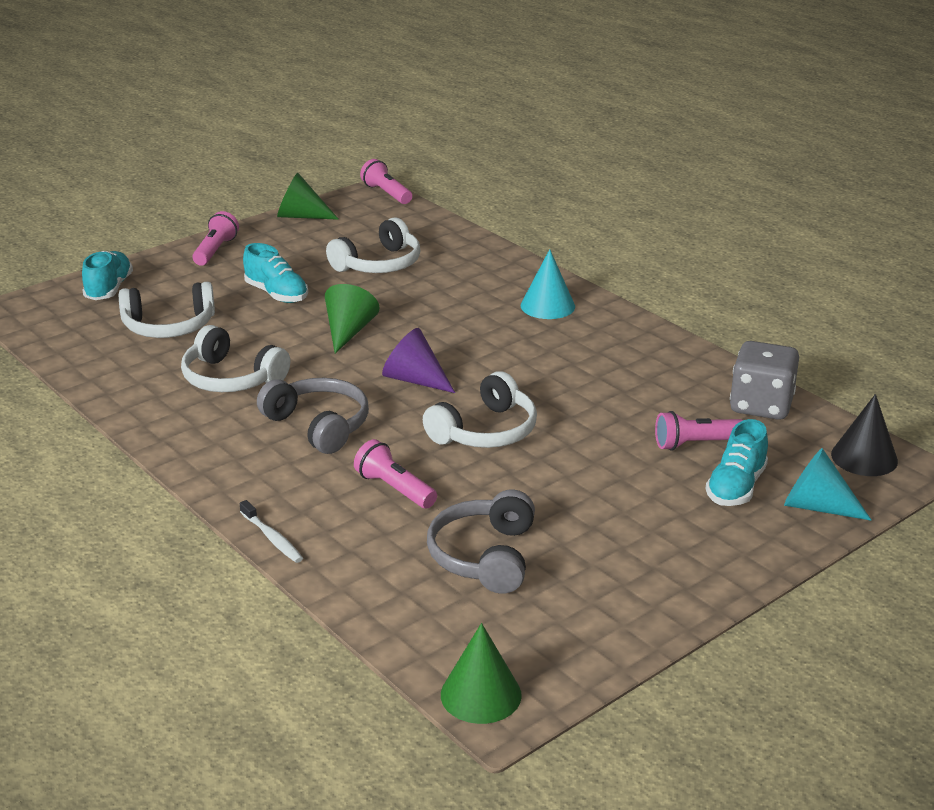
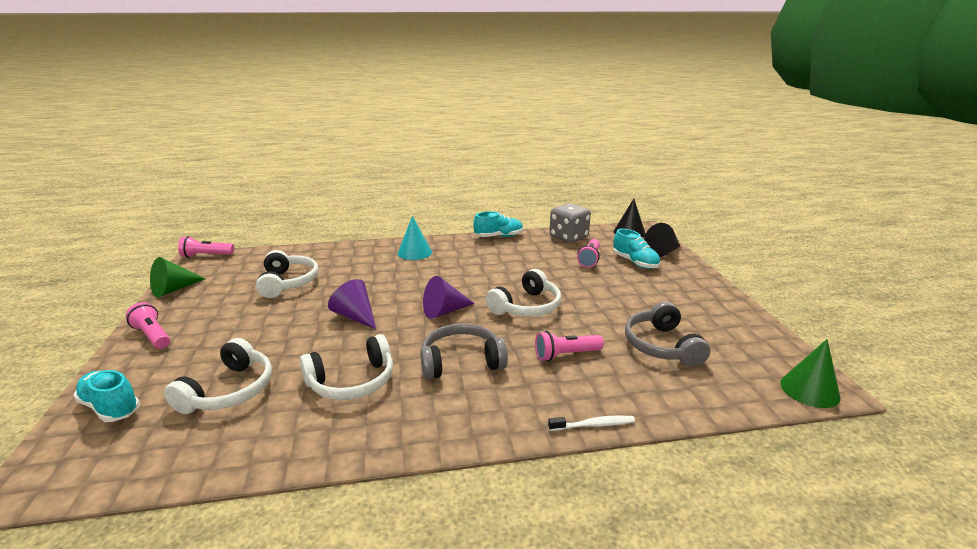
camera: 60 degrees left, 5 degrees down
turquoise shoe [243,243,308,303] -> turquoise shoe moved to [473,211,523,237]
green cone [325,284,380,353] -> purple cone [328,279,376,329]
white headphones [423,371,537,448] -> white headphones turned 60 degrees clockwise [486,269,561,317]
grey headphones [427,489,535,594] -> grey headphones turned 45 degrees clockwise [625,302,710,367]
turquoise cone [784,448,872,521] -> black cone [644,223,680,257]

